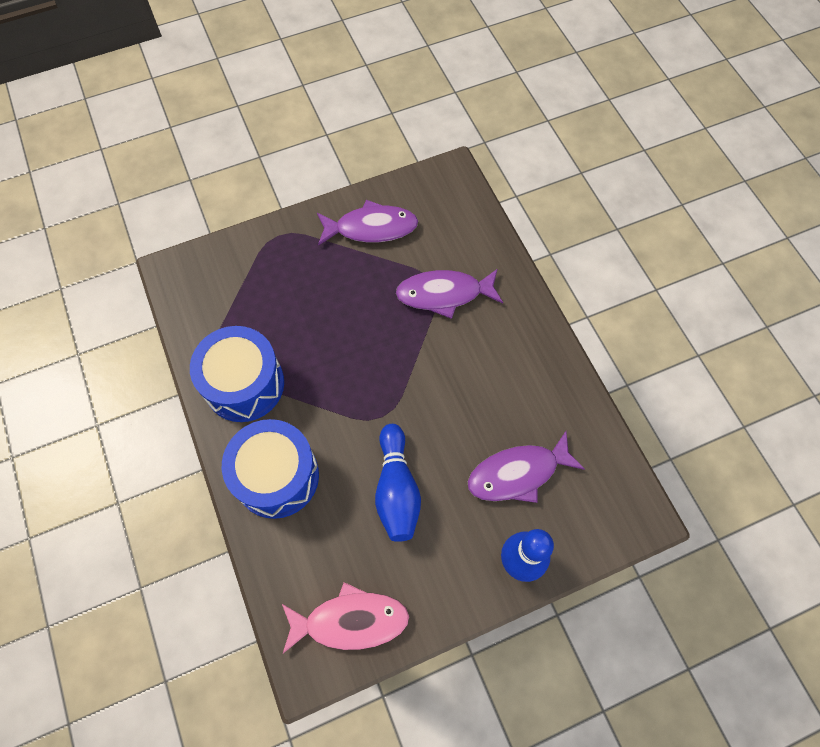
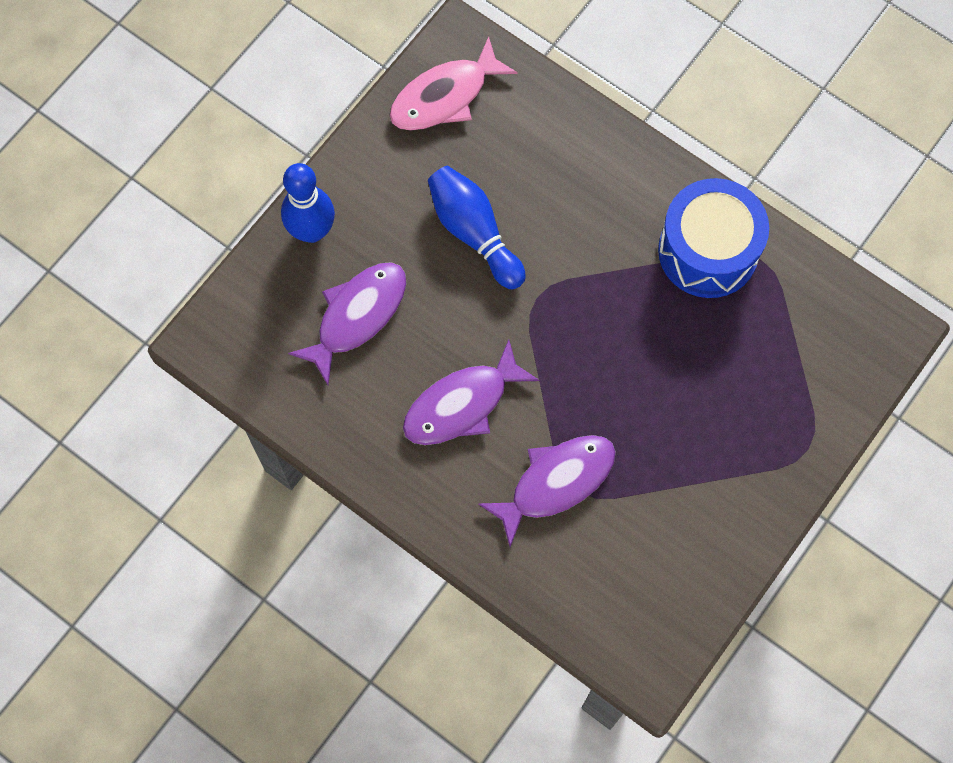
camera: 150 degrees right, 5 degrees up
blue drum [222,419,319,519] -> none
purple fish [317,200,418,246] -> purple fish moved to [403,339,539,445]

